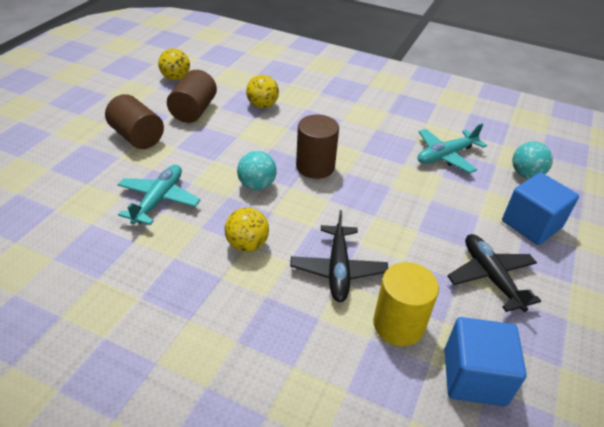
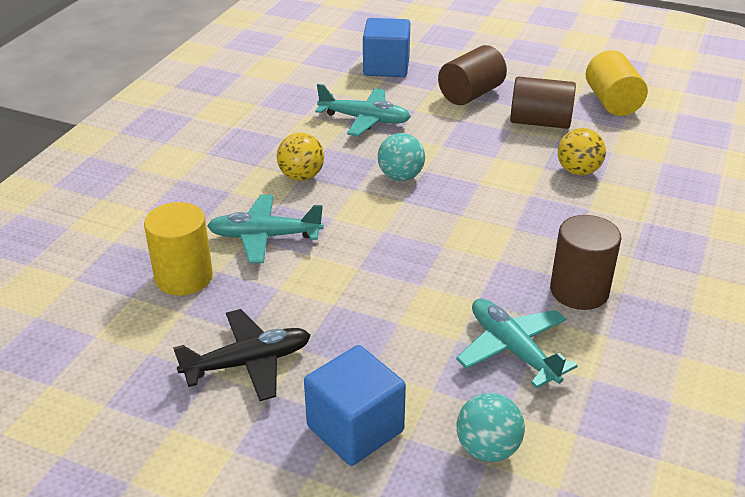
camera: 90 degrees right, 5 degrees down
yellow ball [158,48,190,80] -> yellow cylinder [586,50,648,116]
black plane [290,210,388,302] -> turquoise plane [207,195,324,263]
brown cylinder [296,115,339,179] -> brown cylinder moved to [550,215,622,310]
blue cube [444,317,527,406] -> blue cube moved to [363,18,410,77]

